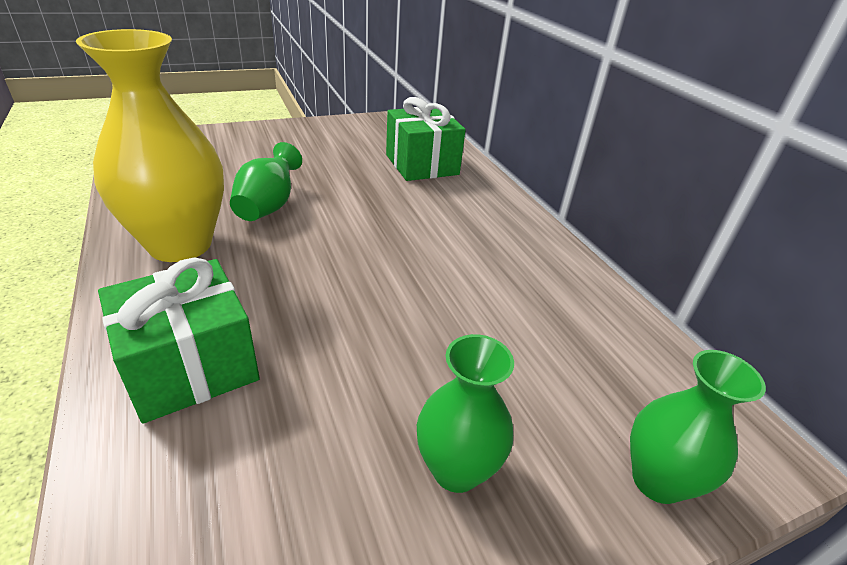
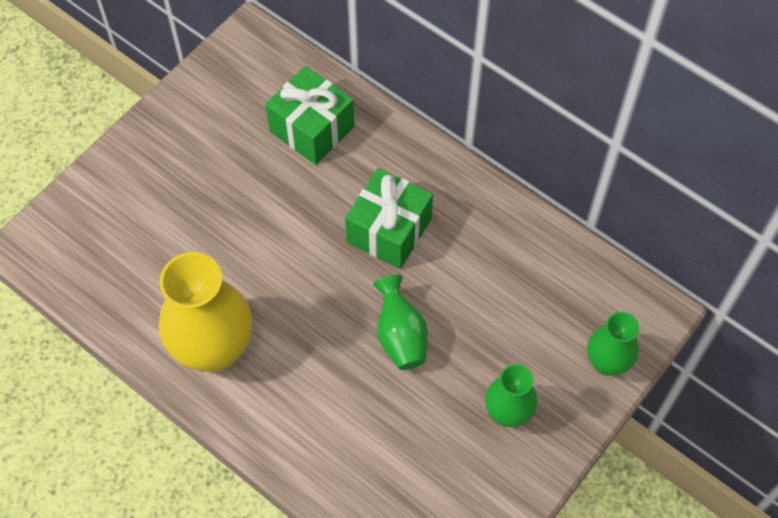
camera: 25 degrees left, 25 degrees up
green gift [98,257,260,424] -> green gift moved to [345,168,433,269]
green vase [230,142,302,221] -> green vase moved to [373,275,428,370]

